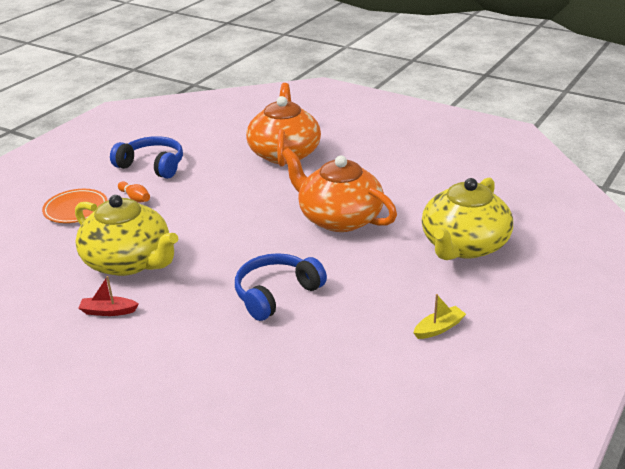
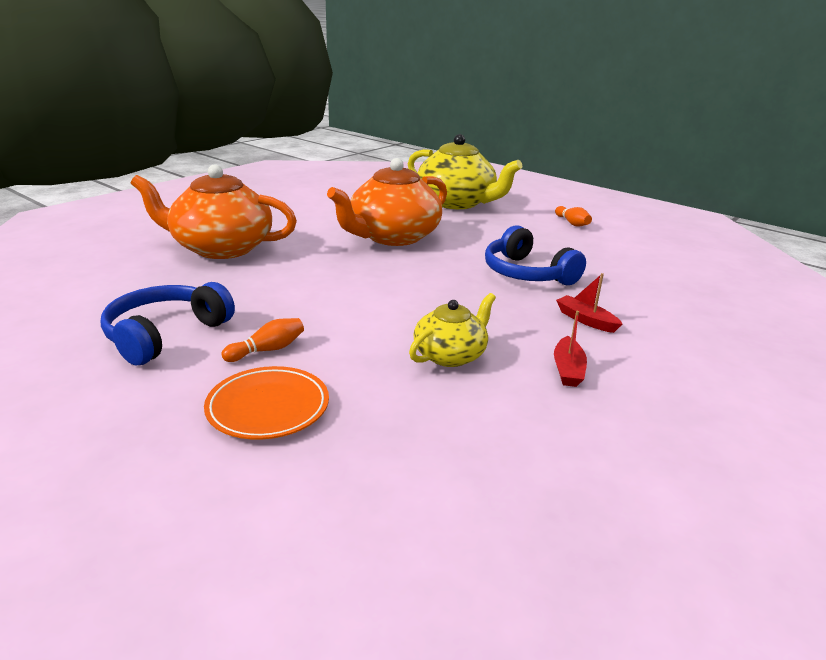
camera: 85 degrees left, 5 degrees down
yellow teapot [75,195,178,276] -> yellow teapot [409,293,496,367], size x0.55
yellow boat [413,294,466,339] -> orange bowling pin [555,206,592,226]
none -> red boat [556,273,622,333]

